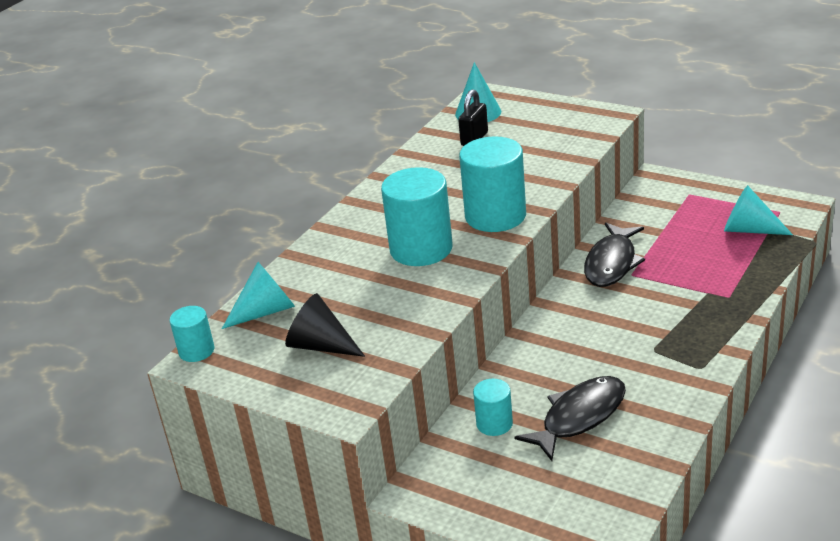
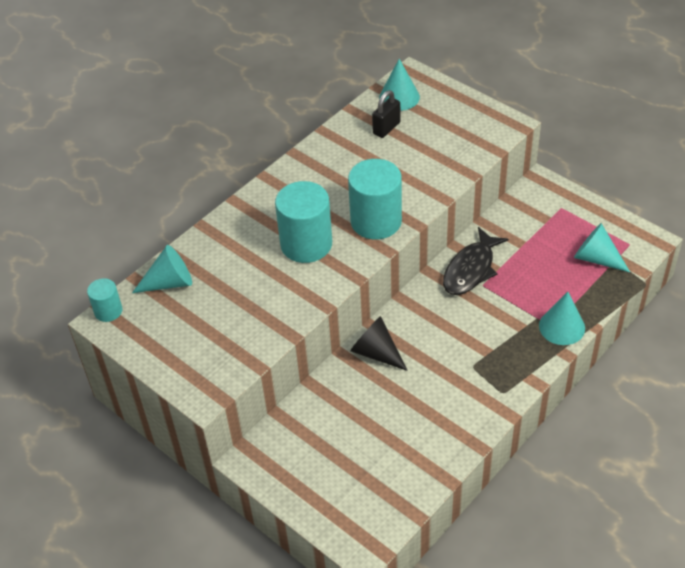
camera: 10 degrees right, 15 degrees up
black cone [285,293,365,357] -> black cone moved to [350,316,408,371]
turquoise cylinder [473,379,513,436] -> none
black fish [515,376,626,461] -> none
none -> turquoise cone [539,292,585,345]

